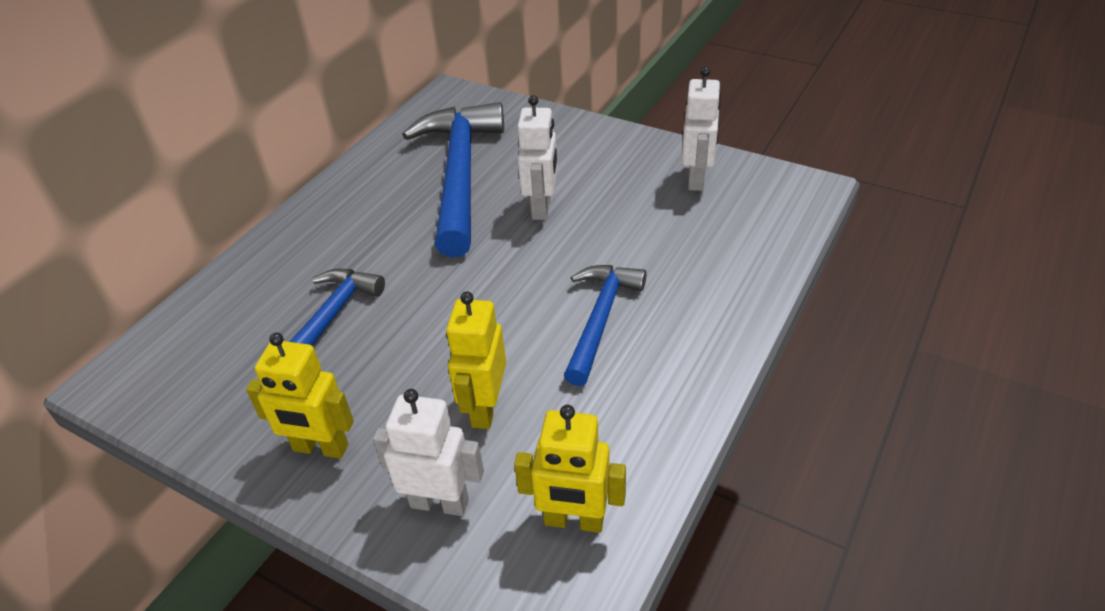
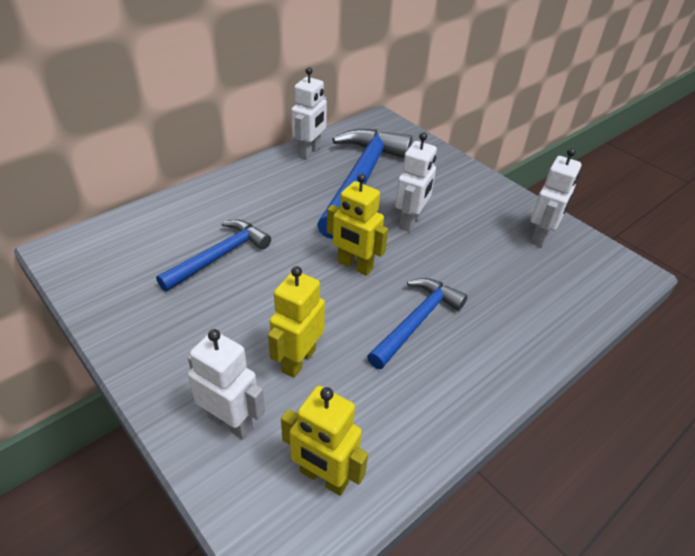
camera: 15 degrees right, 0 degrees up
yellow robot [246,332,354,459] -> yellow robot moved to [327,173,388,276]
none -> white robot [291,67,327,160]

